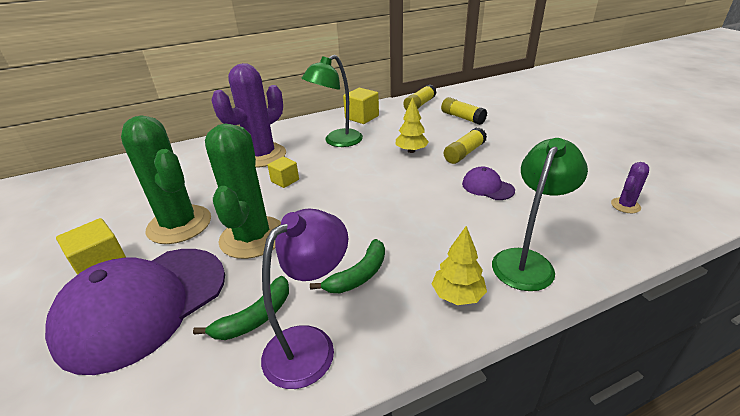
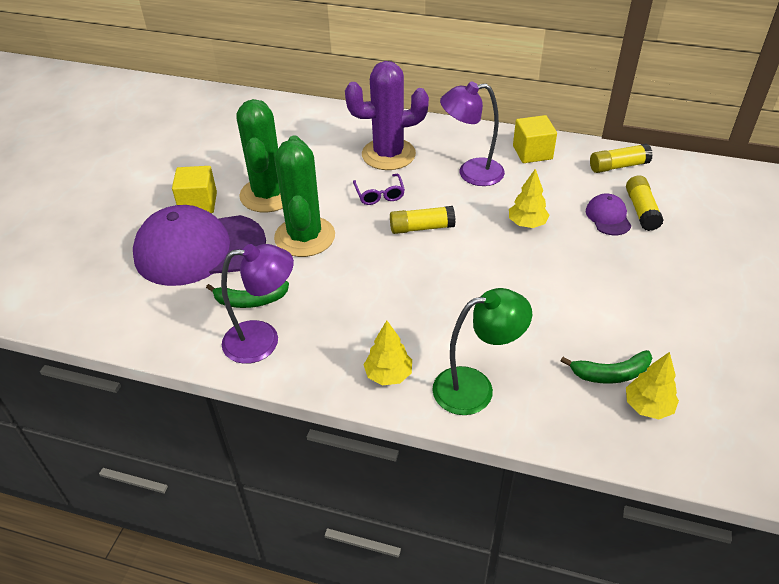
camera: 40 degrees right, 10 degrees up
green cactus [205,123,281,259] -> green cactus turned 45 degrees counterclockwise [274,135,335,257]
yellow cube [267,156,299,188] -> purple glasses [353,174,405,205]
green lamp [301,55,363,147] -> purple lamp [440,82,505,186]
green banana [310,239,385,293] -> green banana moved to [561,350,652,384]
yellow glue stick [444,128,487,164] -> yellow glue stick moved to [390,206,455,234]
purple cap [462,167,515,200] -> purple cap moved to [586,194,631,235]
purple cactus [611,162,649,213] -> yellow tree [626,352,679,419]

